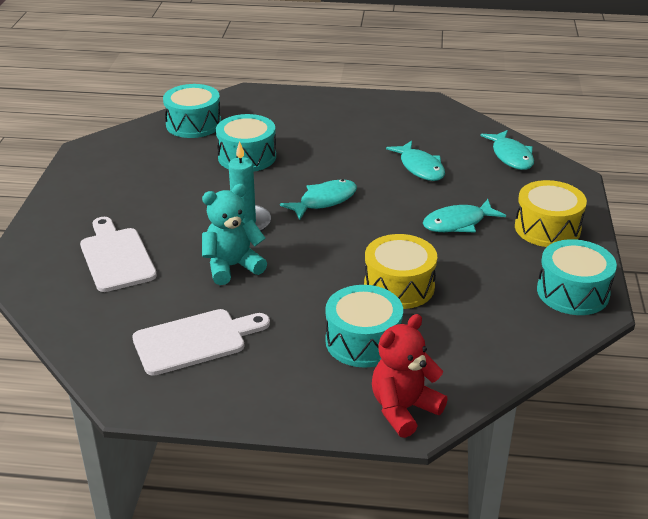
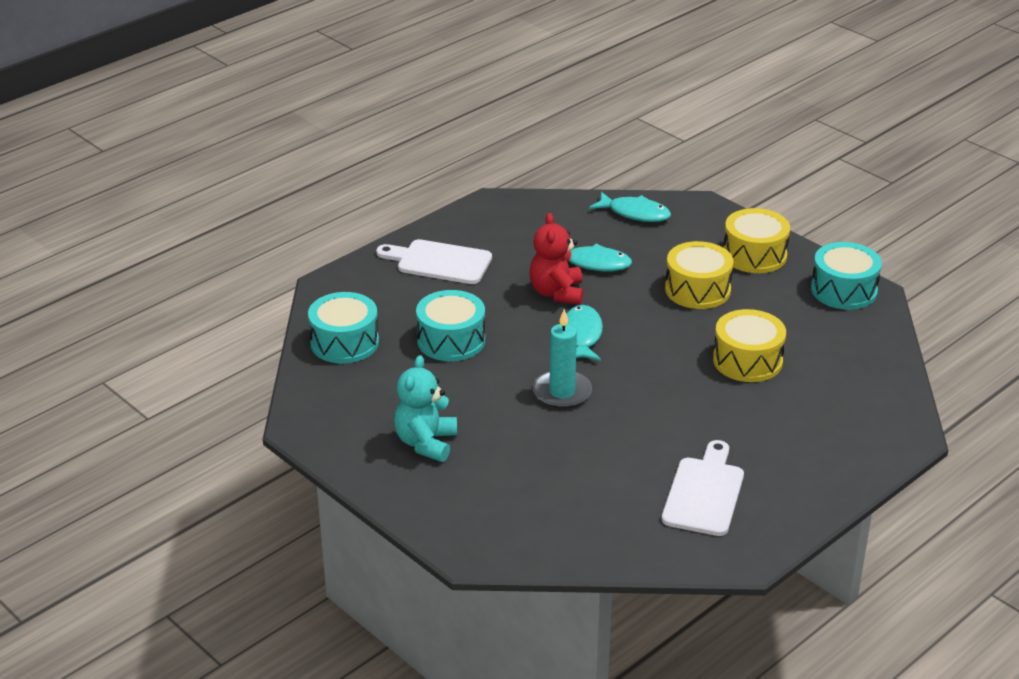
camera: 50 degrees left, 0 degrees up
white cutting board [80,217,157,292] -> white cutting board moved to [376,239,492,284]
turquoise teddy bear [202,184,267,285] -> turquoise teddy bear moved to [394,355,457,462]
turquoise drum [325,285,403,368] -> none
red teddy bear [372,314,448,438] -> red teddy bear moved to [529,213,584,305]
turquoise fish [423,199,506,233] -> yellow drum [665,241,734,309]

